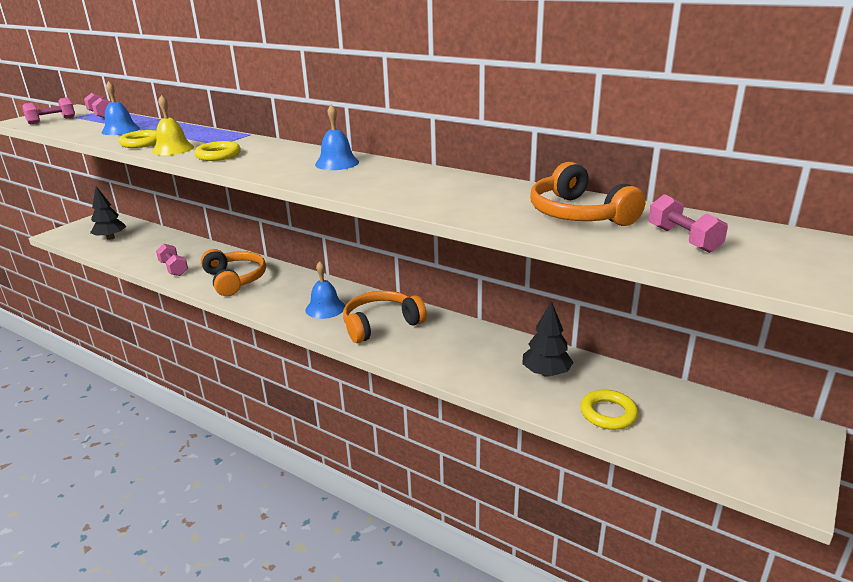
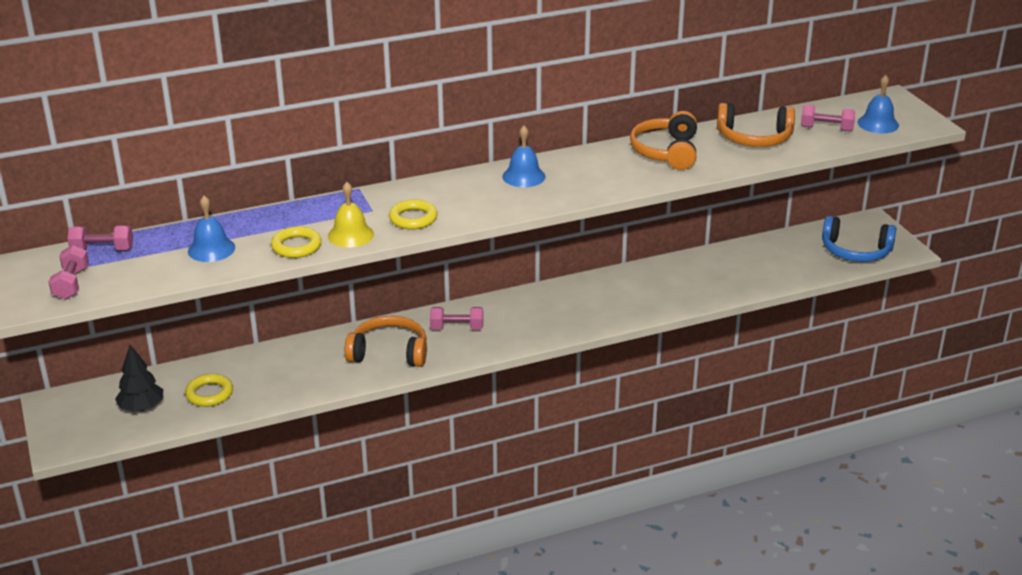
camera: 55 degrees left, 5 degrees up
pink dumbbell [156,244,188,276] -> pink dumbbell moved to [430,307,483,330]
blue bell [306,261,345,319] -> blue bell moved to [858,75,899,133]
orange headphones [343,291,427,343] -> orange headphones moved to [630,111,697,170]
black tree [522,301,574,377] -> none
yellow ring [580,389,638,430] -> yellow ring moved to [185,374,233,407]
none -> blue headphones [822,216,896,262]

